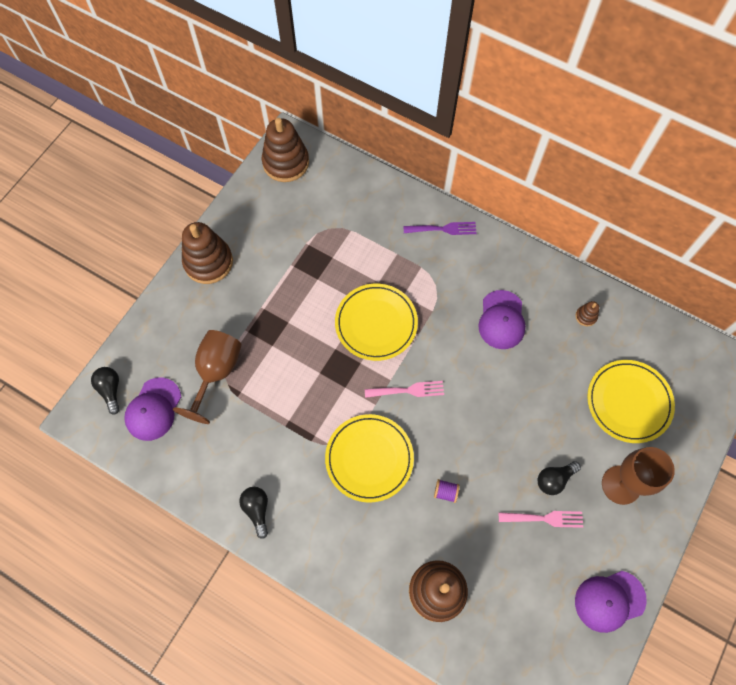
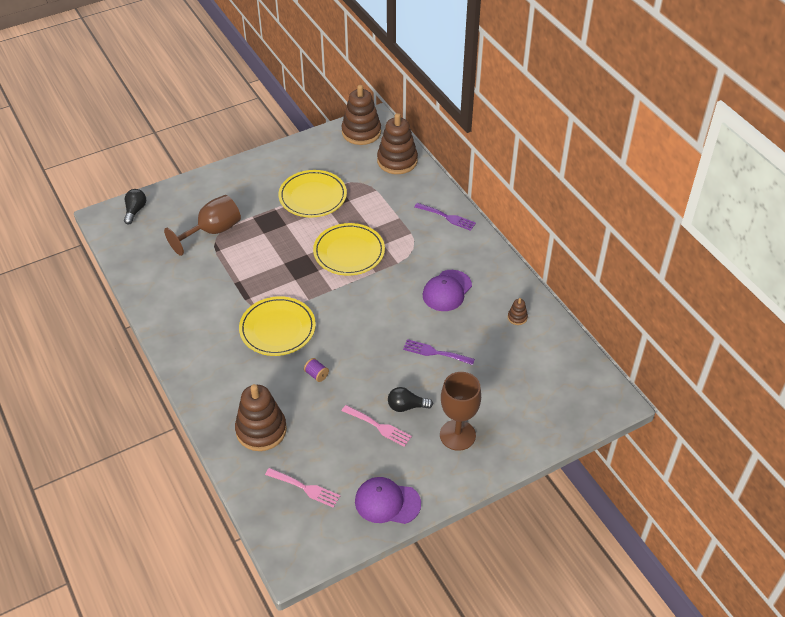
camera: 30 degrees right, 20 degrees down
purple cap [124,377,181,441] -> none
brown stacking toy [182,222,233,284] -> brown stacking toy moved to [377,113,418,174]
black light bulb [239,487,268,539] -> none
pink fork [365,381,444,398] -> pink fork moved to [265,468,340,508]
yellow plate [587,360,675,443] -> yellow plate moved to [279,170,347,217]
none -> purple fork [403,339,475,365]

